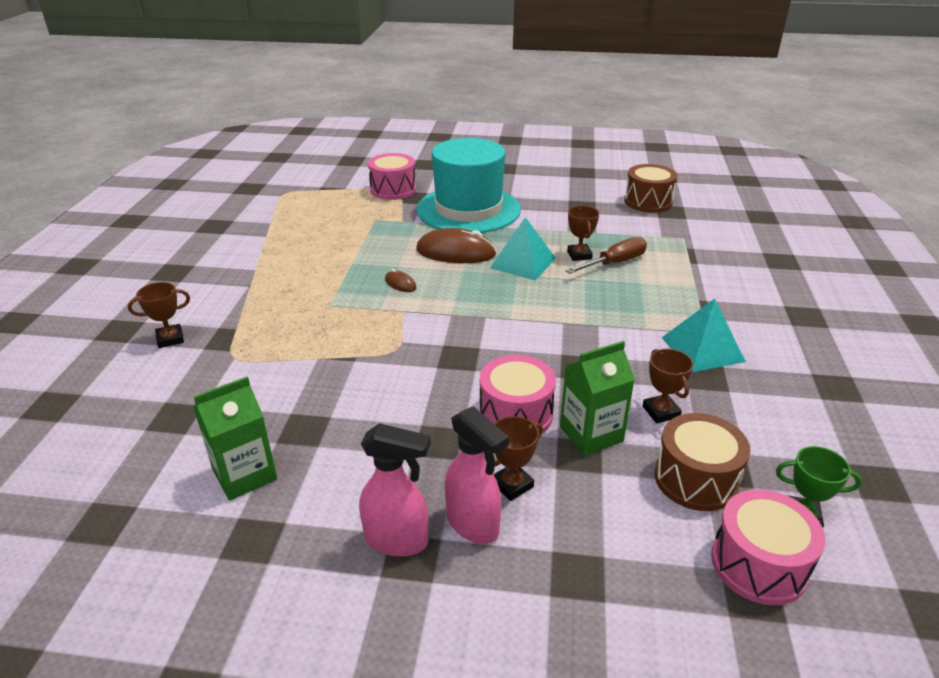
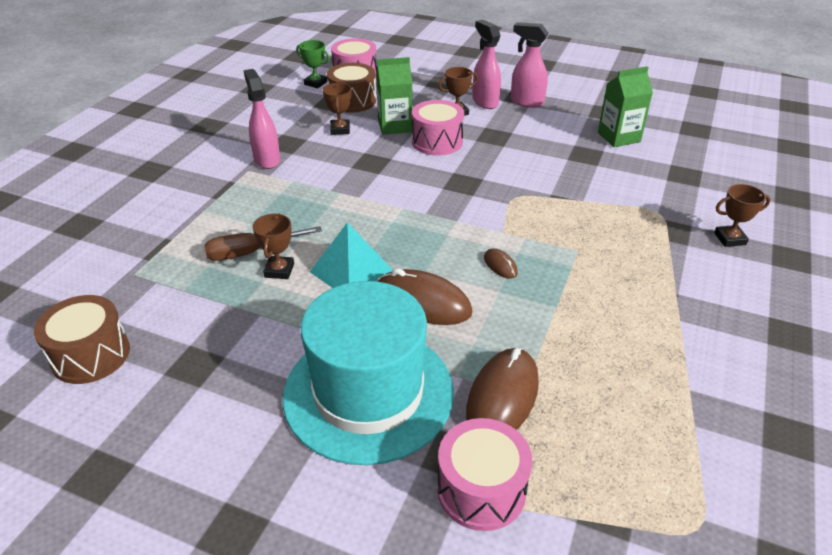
camera: 165 degrees left, 5 degrees up
turquoise pyramid [662,299,746,372] -> pink spray bottle [243,69,280,169]
none -> brown mouse [466,348,539,430]

